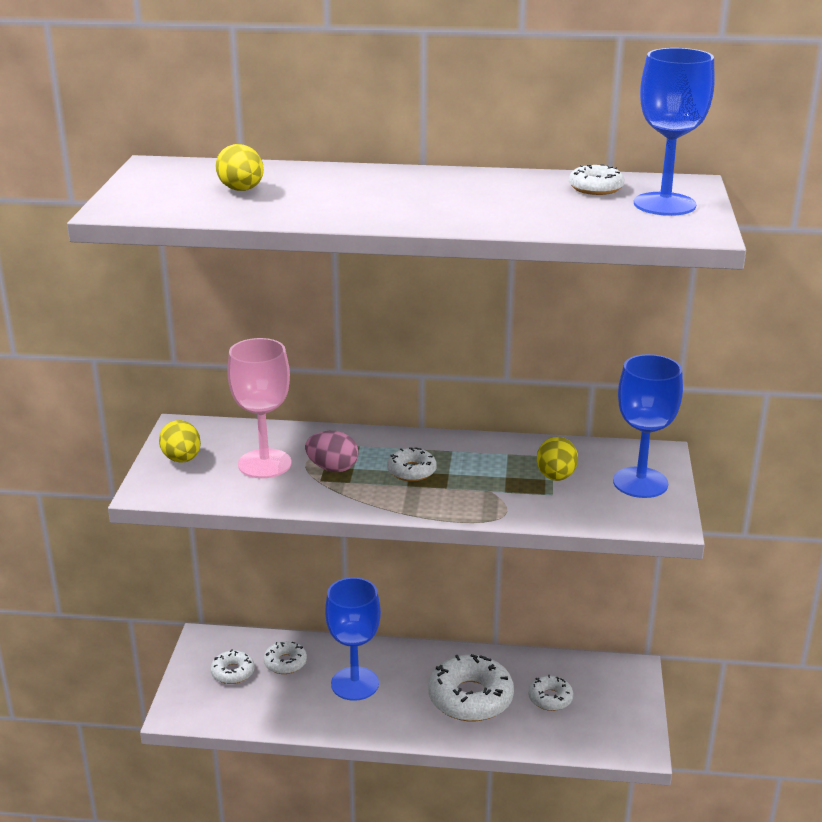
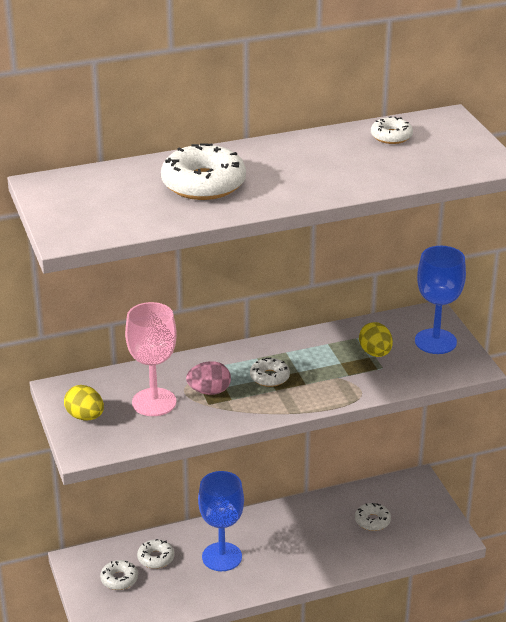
camera: 25 degrees left, 5 degrees up
yellow egg [215,144,264,191] -> none
white donut [428,654,514,721] -> white donut moved to [161,143,246,200]
blue goblet [634,48,715,216] -> none

